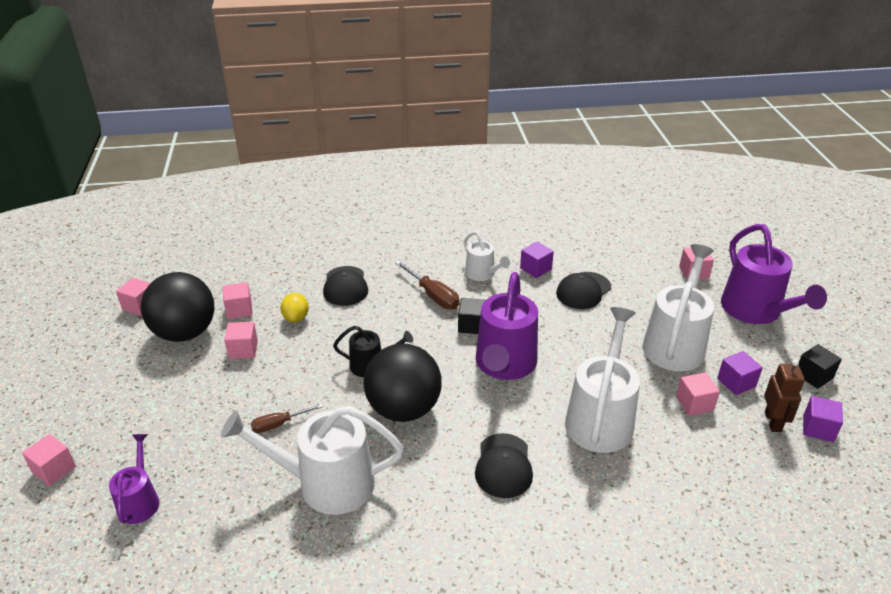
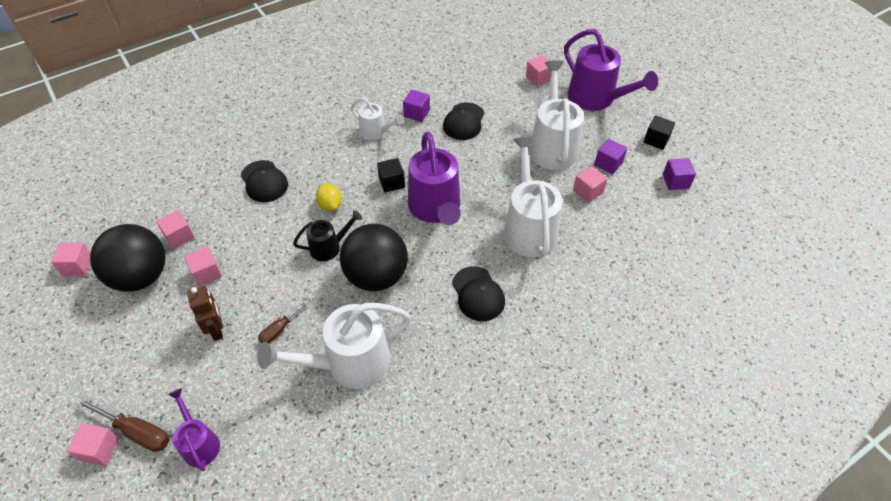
camera: 25 degrees left, 15 degrees up
yellow lemon [281,293,309,322] -> yellow lemon moved to [316,184,342,211]
brown screwdriver [395,260,460,309] -> brown screwdriver moved to [75,397,169,452]
brown robot [764,360,805,432] -> brown robot moved to [187,286,223,341]

